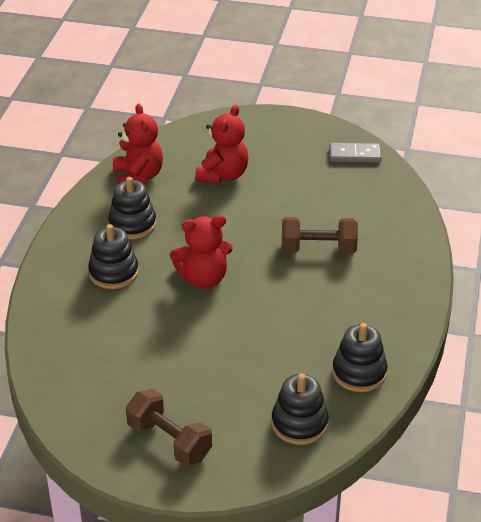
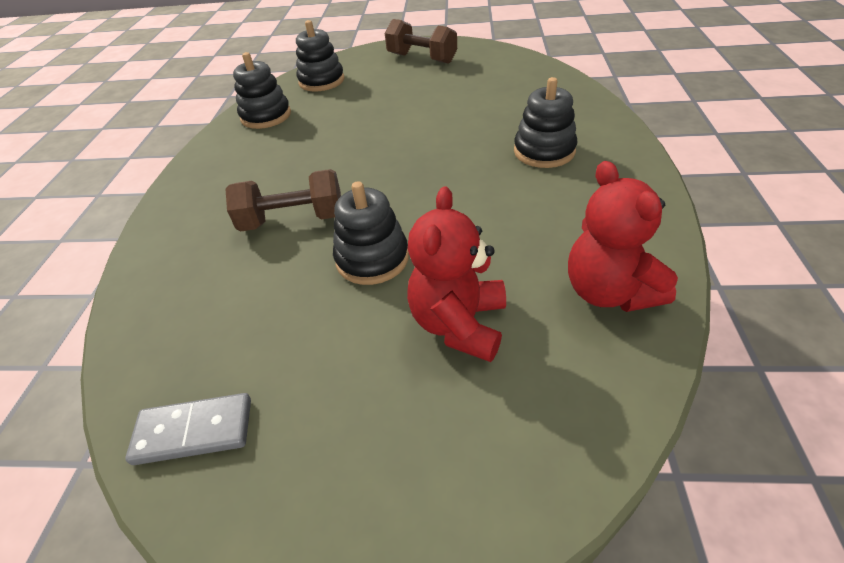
camera: 175 degrees right, 5 degrees up
black stacking toy [108,177,156,239] -> black stacking toy moved to [333,181,409,285]
red teddy bear [170,215,233,289] -> none

